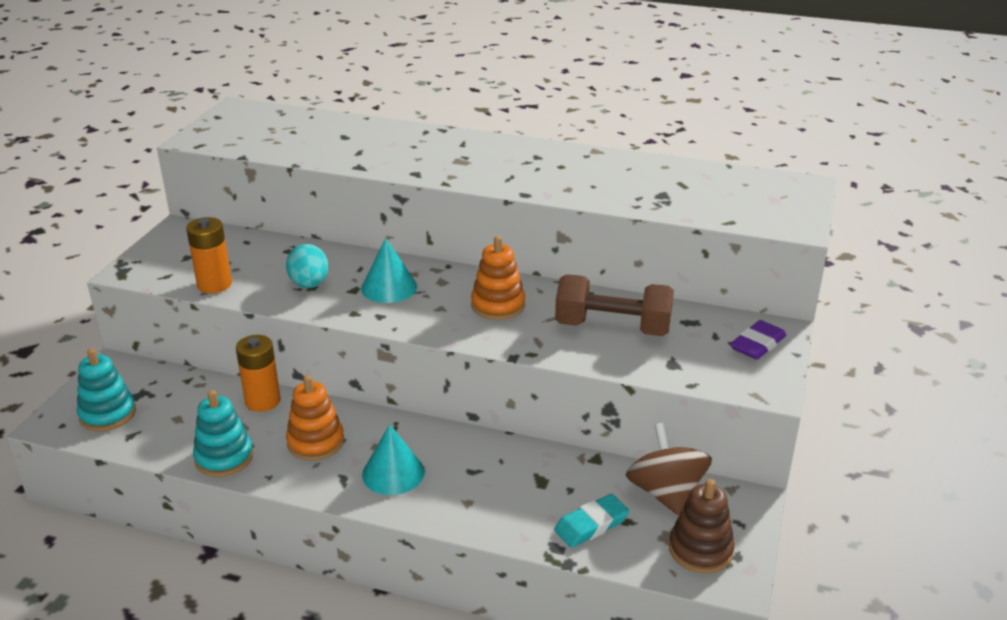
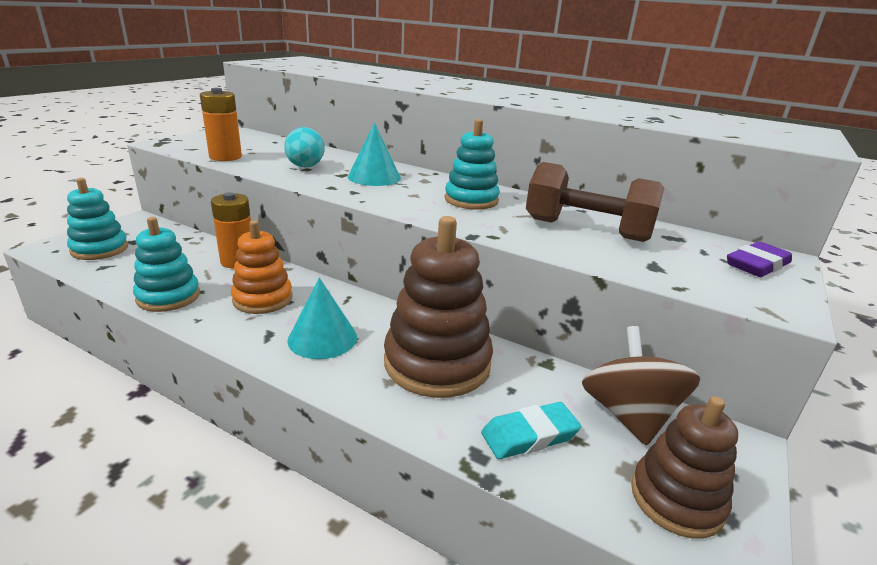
camera: 10 degrees right, 5 degrees down
orange stacking toy [471,236,525,320] -> turquoise stacking toy [445,119,500,210]
none -> brown stacking toy [384,216,493,398]

